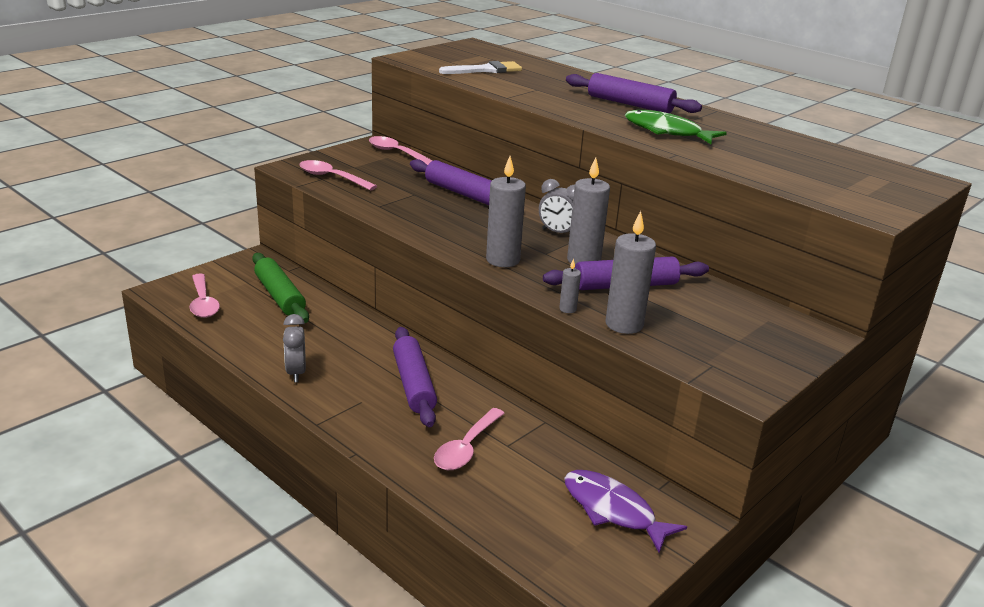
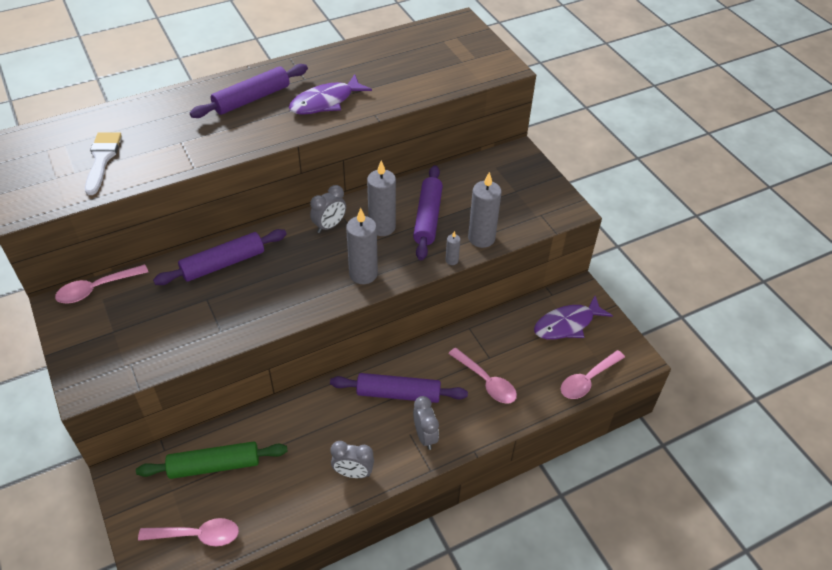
camera: 70 degrees left, 20 degrees up
pink spoon [299,160,377,191] -> pink spoon moved to [561,350,625,399]
green fish [625,110,727,144] -> purple fish [289,74,372,115]
none -> grey clock [413,396,439,450]

